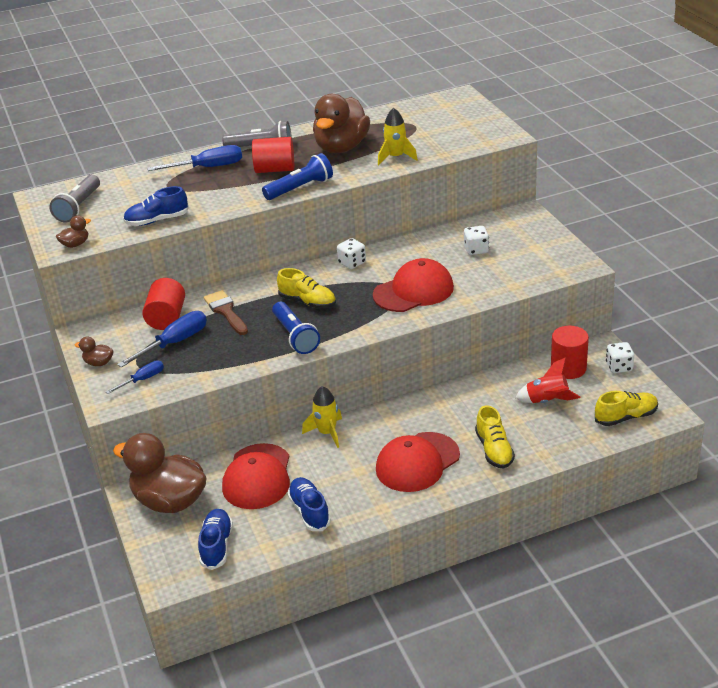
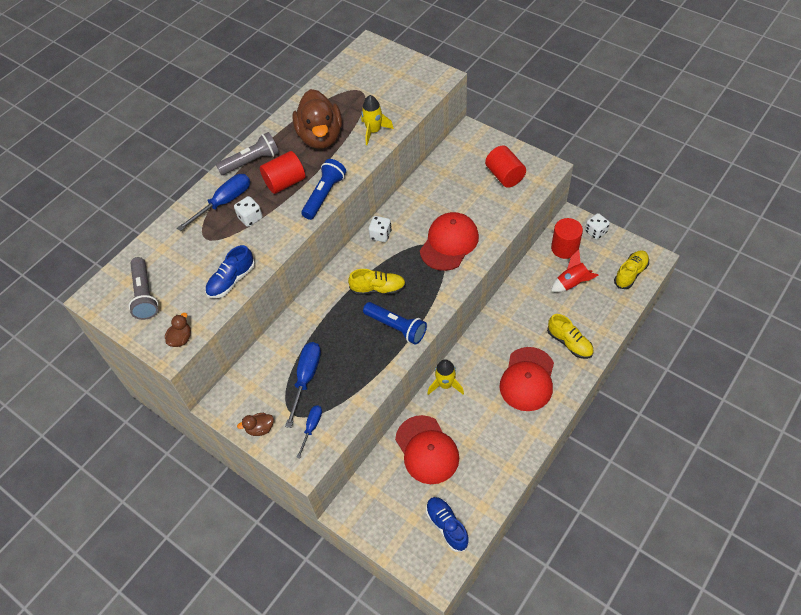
camera: 30 degrees left, 20 degrees up
brown duck [113,433,207,513] -> none
red cylinder [142,278,185,330] -> red cylinder moved to [485,145,526,188]
brown brush [203,290,248,335] -> none
blue shoe [287,477,331,531] -> none
white dice [464,226,489,255] -> white dice moved to [234,196,263,227]

